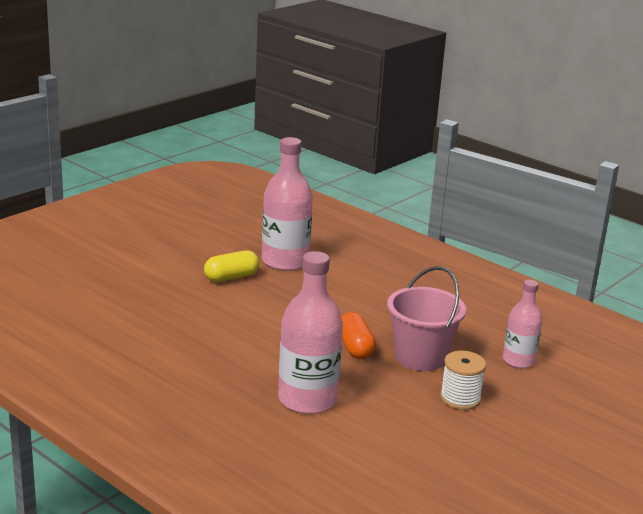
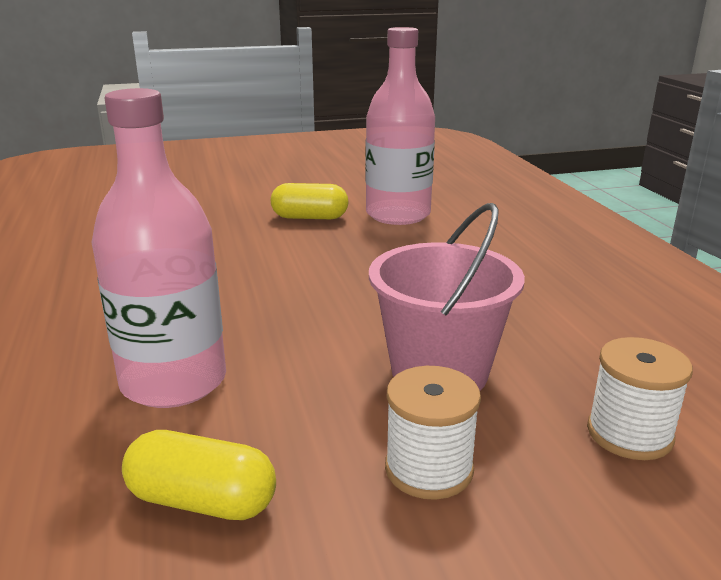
camera: 35 degrees right, 0 degrees up
orange capsule [341,312,376,359] -> none
pink bottle [503,280,542,368] -> white spool [587,337,693,460]
none -> yellow capsule [122,430,276,520]

